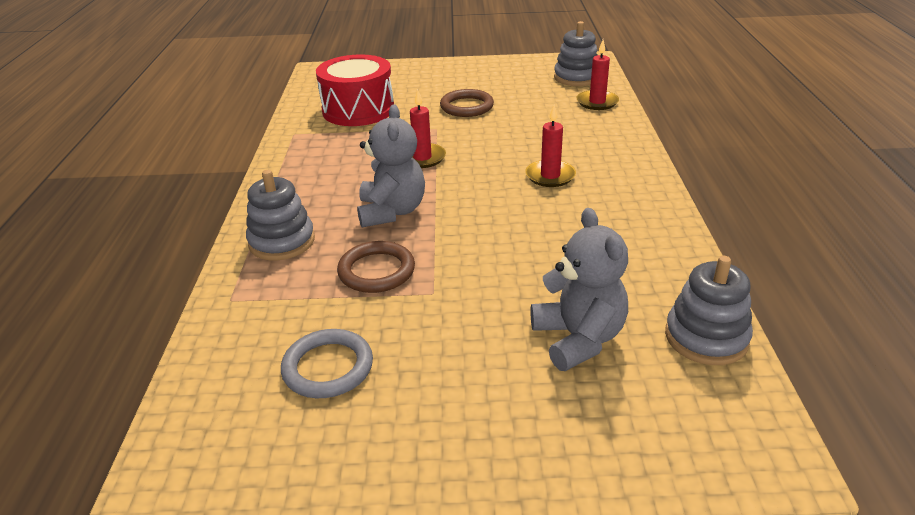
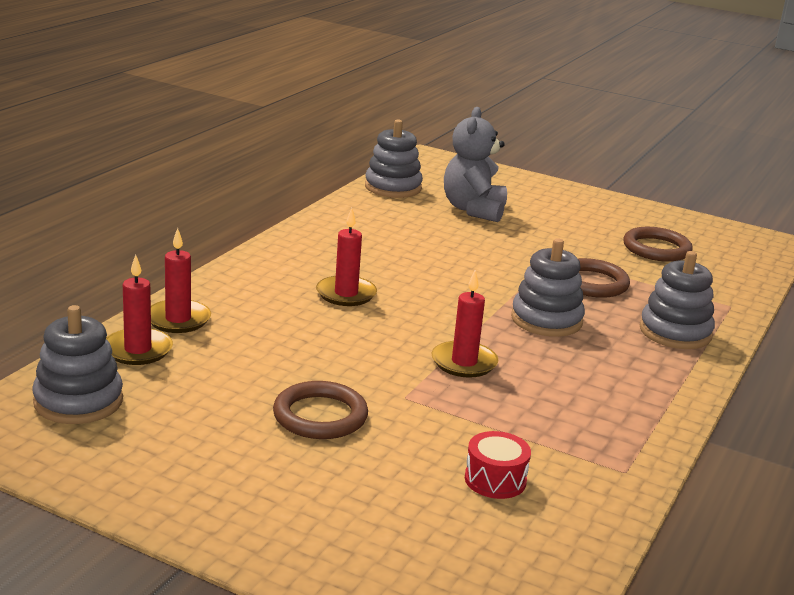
camera: 155 degrees left, 10 degrees down
grey ring [281,329,373,398] -> brown ring [623,227,693,262]
red drum [316,54,394,126] -> red drum [465,431,531,499], size x0.46
grey teddy bear [357,104,425,227] -> grey stacking toy [511,238,585,337]
none -> red candle [151,228,211,333]

